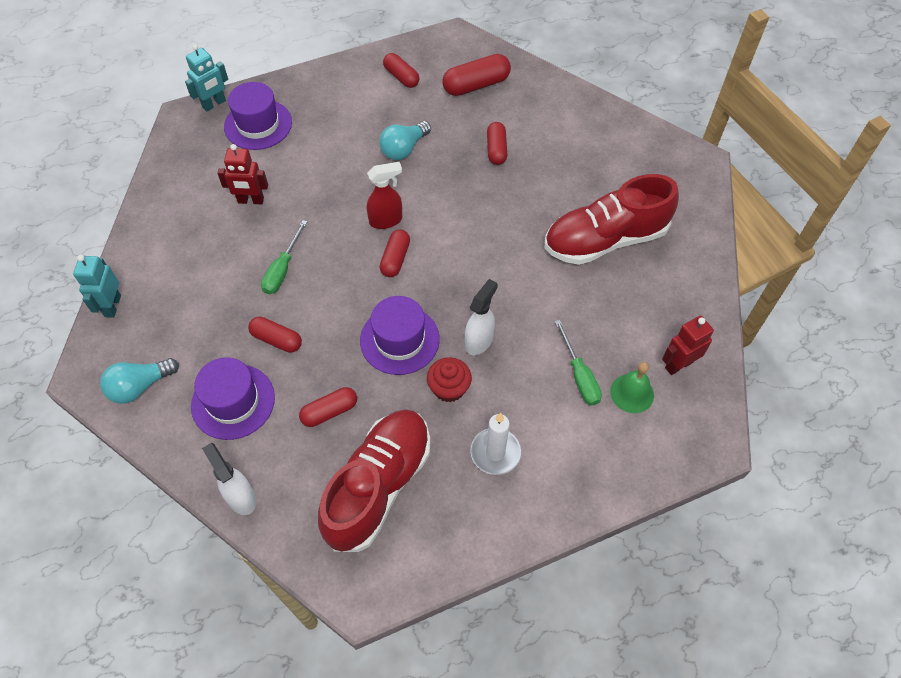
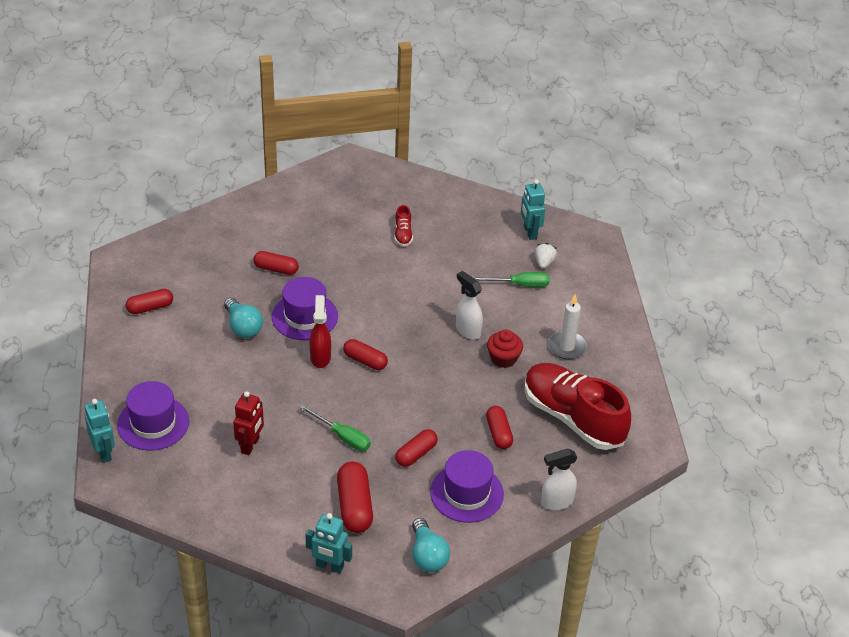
camera: 75 degrees left, 15 degrees down
purple hat [360,296,440,375] -> purple hat moved to [272,277,338,340]
red capsule [442,54,511,96] -> red capsule moved to [337,461,373,533]
red shoe [544,174,679,265] -> red shoe [395,205,413,247], size x0.40
green bell [610,362,654,413] -> white strawberry [535,243,557,269]
red robot [662,316,714,375] -> turquoise robot [521,179,545,240]

